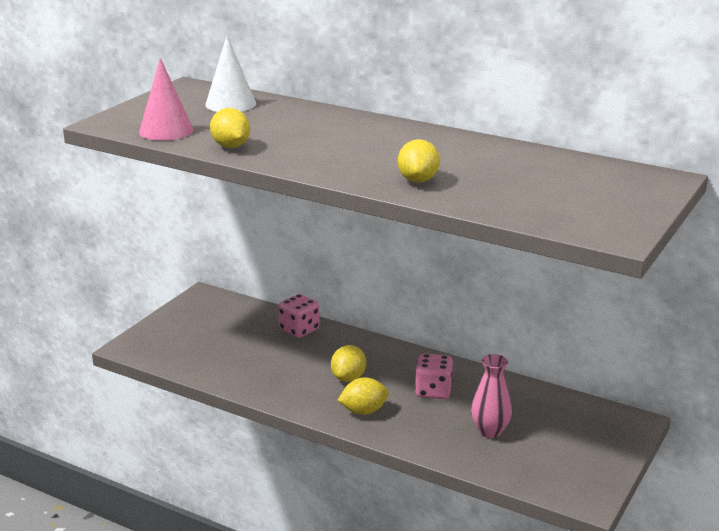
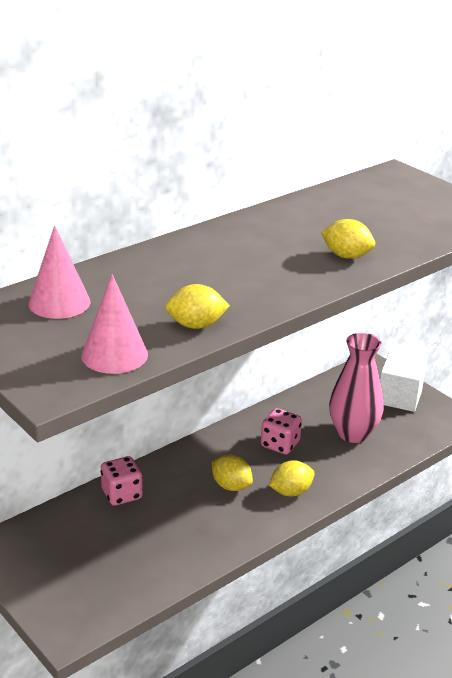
camera: 70 degrees left, 5 degrees up
white cone [205,35,256,112] -> pink cone [28,226,91,319]
yellow lemon [337,377,389,415] -> yellow lemon turned 60 degrees clockwise [269,460,315,496]
pink vase [471,354,512,438] -> pink vase [329,333,384,443], size x1.53
none -> white cube [380,353,427,412]

